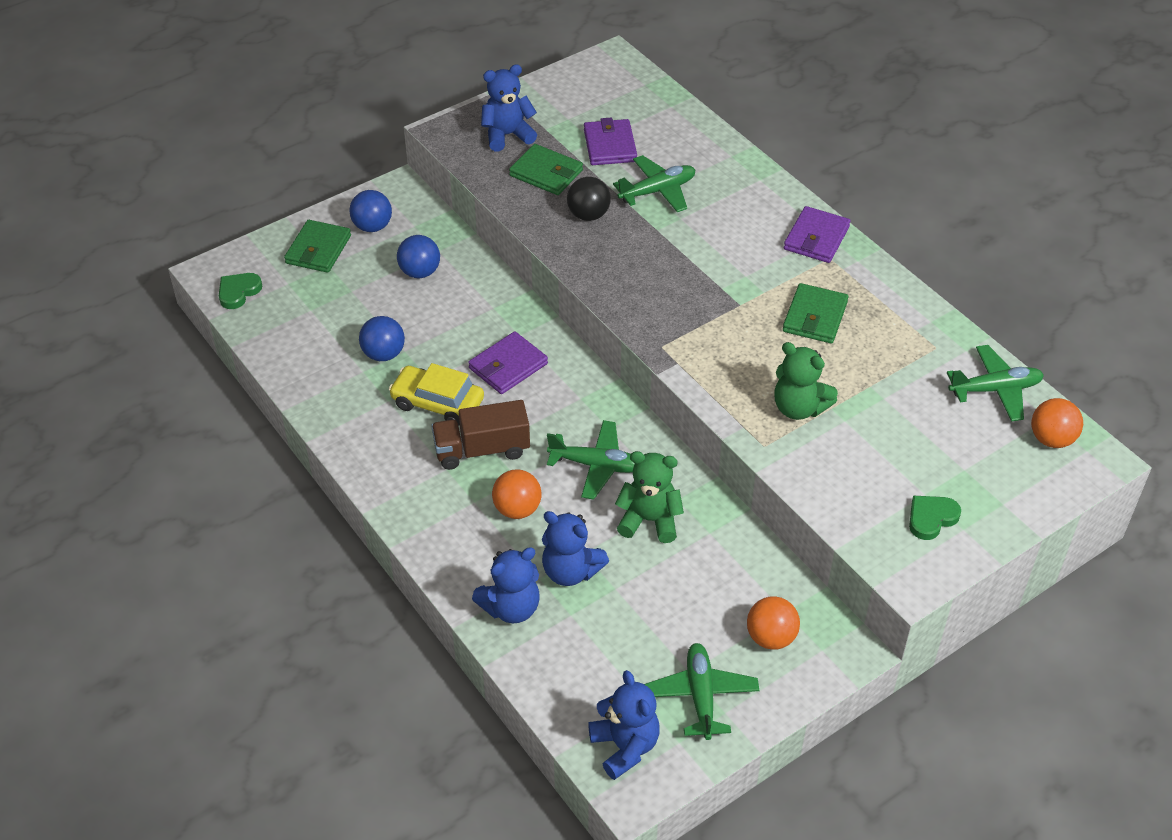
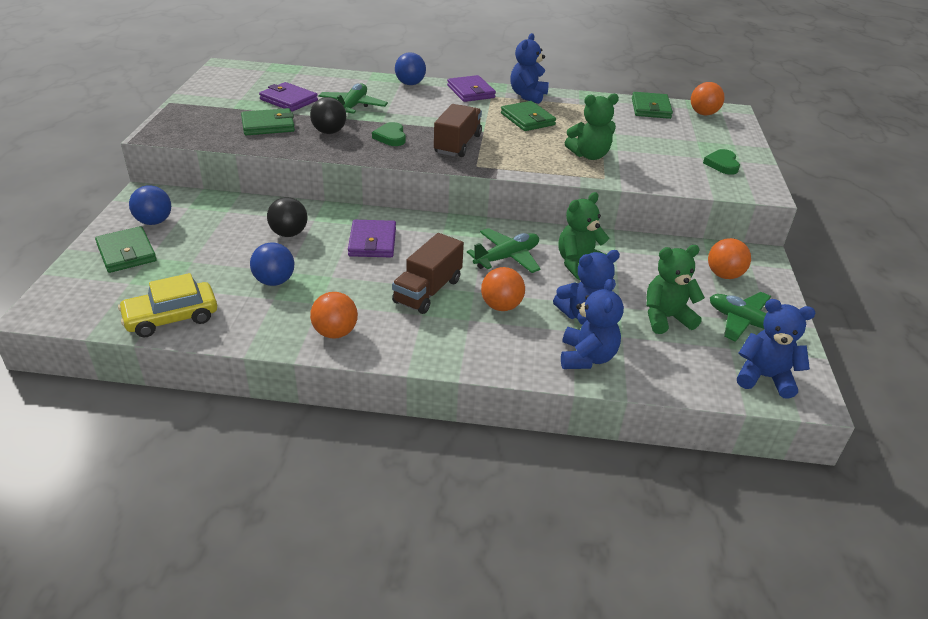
camera: 50 degrees left, 10 degrees down
green heart [219,273,262,309] -> green heart moved to [372,122,406,146]
yellow car [389,363,484,426] -> yellow car moved to [118,273,217,337]
blue ball [397,235,440,278] -> blue ball moved to [395,52,426,85]
blue teddy bear [481,64,537,152] -> blue teddy bear moved to [510,33,549,104]
green plane [947,345,1044,421] -> green wallet [632,92,673,119]
none -> black ball [267,197,308,237]
none -> orange ball [310,292,358,338]
none -> brown truck [434,104,482,157]
none -> green teddy bear [646,245,705,334]

